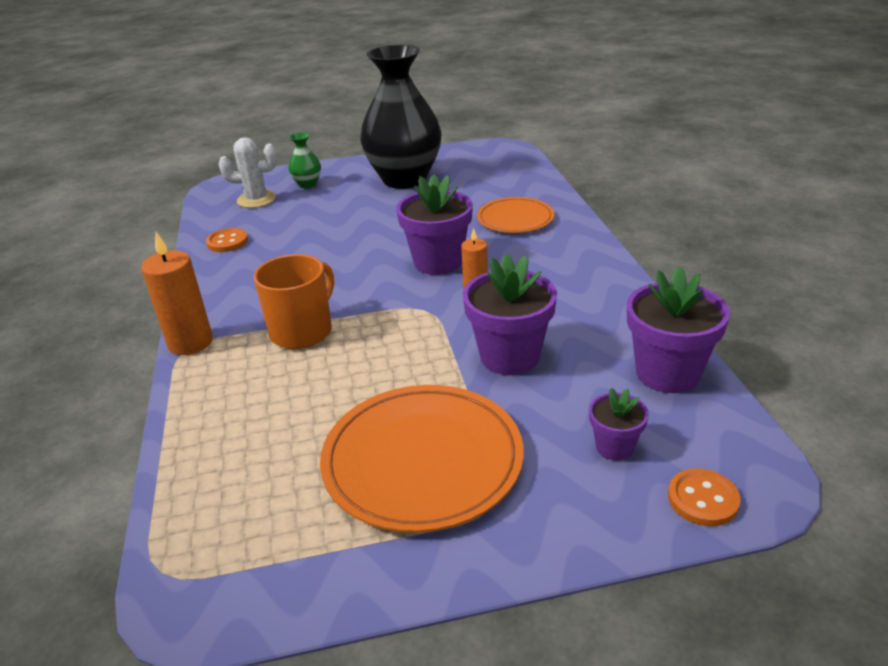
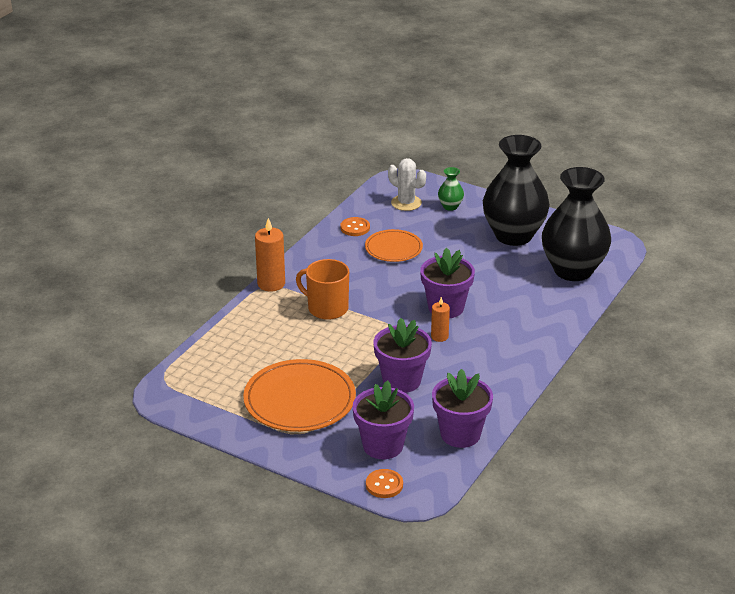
camera: 40 degrees right, 0 degrees up
orange mug [254,254,334,349] -> orange mug turned 135 degrees counterclockwise [296,259,349,320]
orange plate [477,197,554,233] -> orange plate moved to [365,229,423,262]
purple flower pot [589,388,649,461] -> purple flower pot [353,381,414,459], size x1.85
none -> black vase [542,167,611,281]

